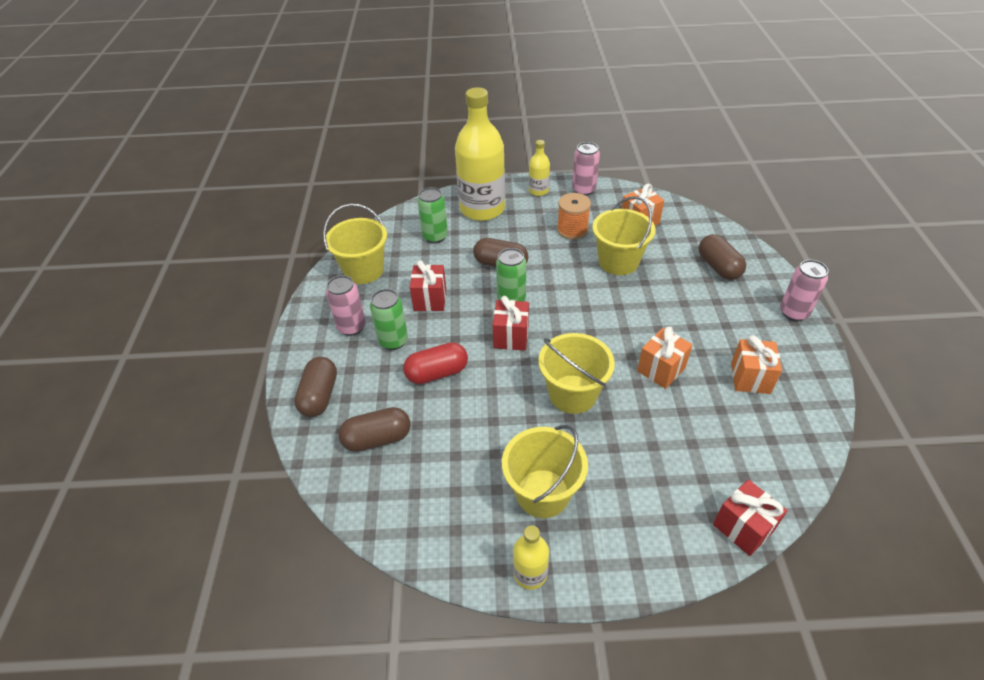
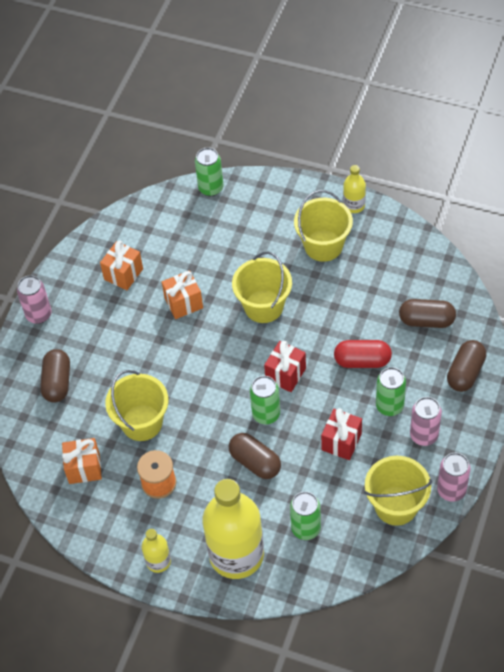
camera: 155 degrees left, 10 degrees up
pink can [572,142,600,196] -> pink can moved to [437,453,471,502]
red gift [713,480,788,556] -> green can [195,147,223,196]

